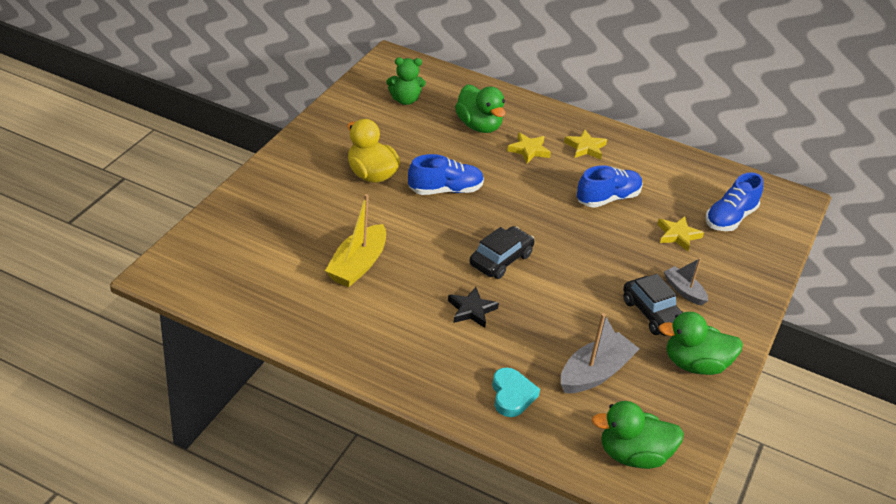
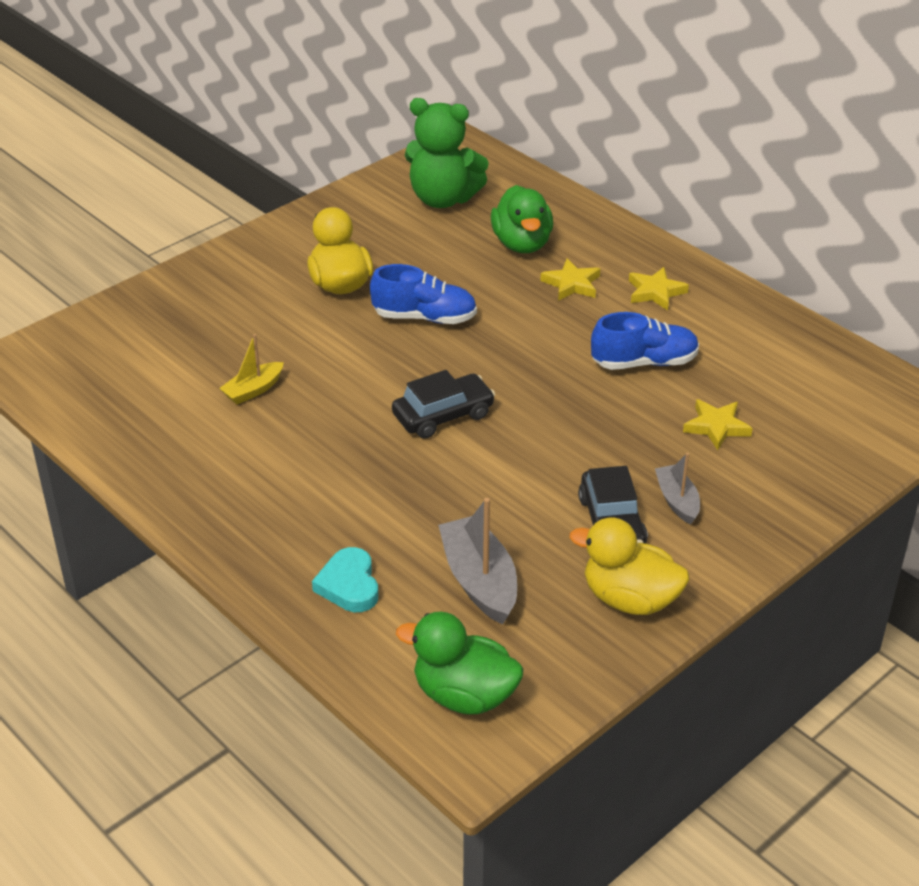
camera: 25 degrees right, 0 degrees up
yellow boat [325,194,386,287] -> yellow boat [219,334,284,404], size x0.60
green teddy bear [386,58,426,105] -> green teddy bear [405,98,489,208], size x1.62
black star [448,287,499,328] -> none
turquoise heart [492,367,540,417] -> turquoise heart turned 150 degrees clockwise [312,547,378,612]
grey boat [561,313,640,393] -> grey boat turned 90 degrees counterclockwise [438,498,517,624]
green duck [659,312,743,375] -> yellow duck [570,517,689,615]
blue shoe [705,172,763,231] -> none

